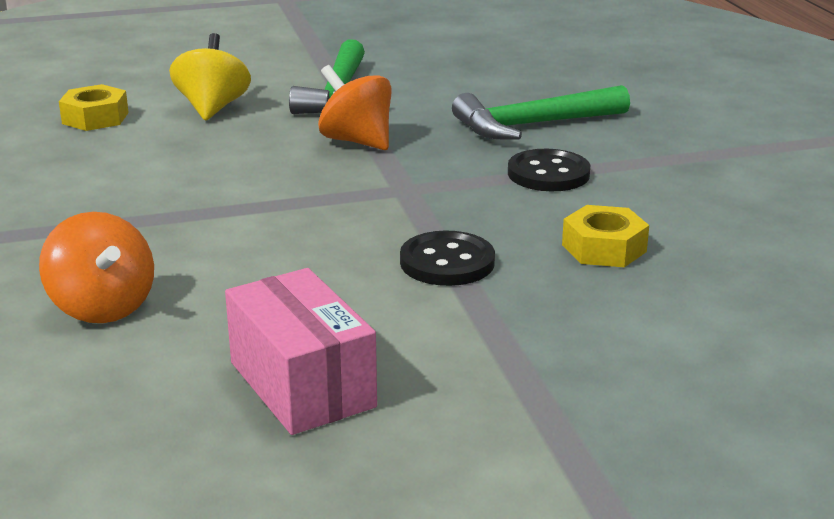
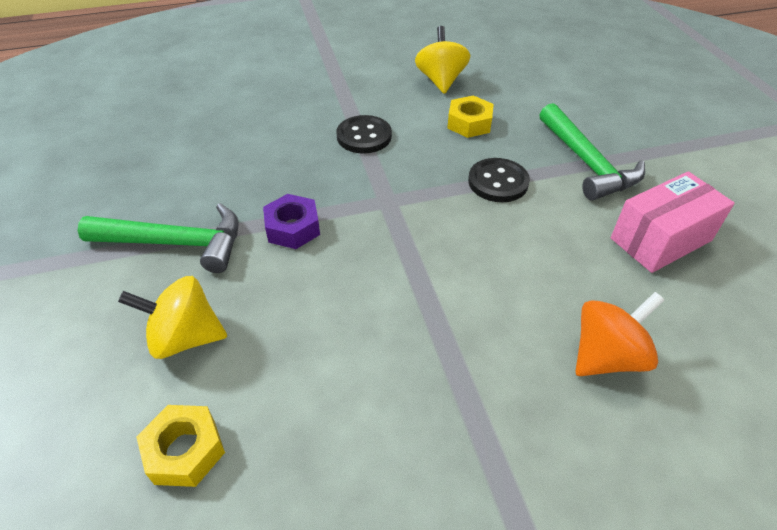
camera: 90 degrees left, 20 degrees up
orange spinning top [318,65,392,150] -> purple nut [263,194,320,249]
green hammer [452,85,630,139] -> green hammer moved to [539,103,645,201]
none -> yellow spinning top [415,26,470,94]

